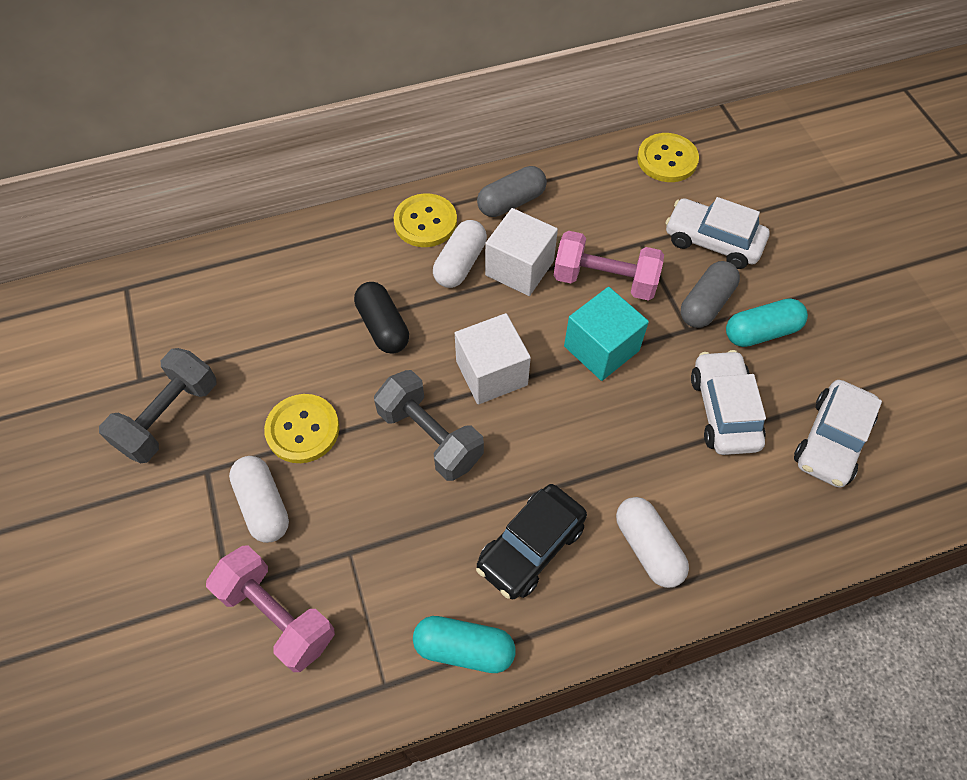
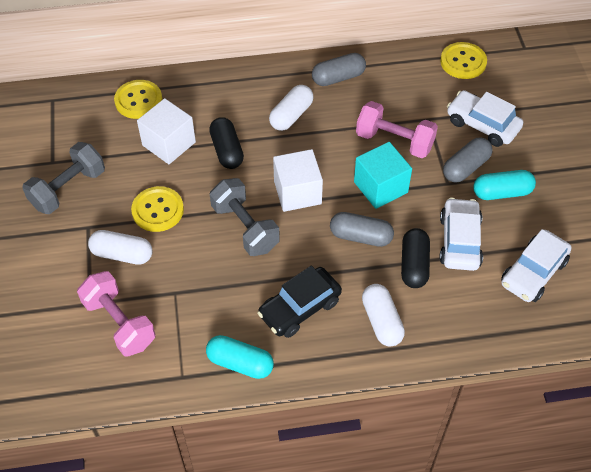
camera: 10 degrees right, 5 degrees down
white capsule [229,456,289,543] -> white capsule turned 60 degrees counterclockwise [88,230,153,265]
yellow button [394,193,457,247] -> yellow button moved to [114,80,162,119]
white cube [485,208,558,296] -> white cube moved to [137,98,196,164]
none -> grey capsule [330,212,394,247]
none -> black capsule [401,228,430,288]

